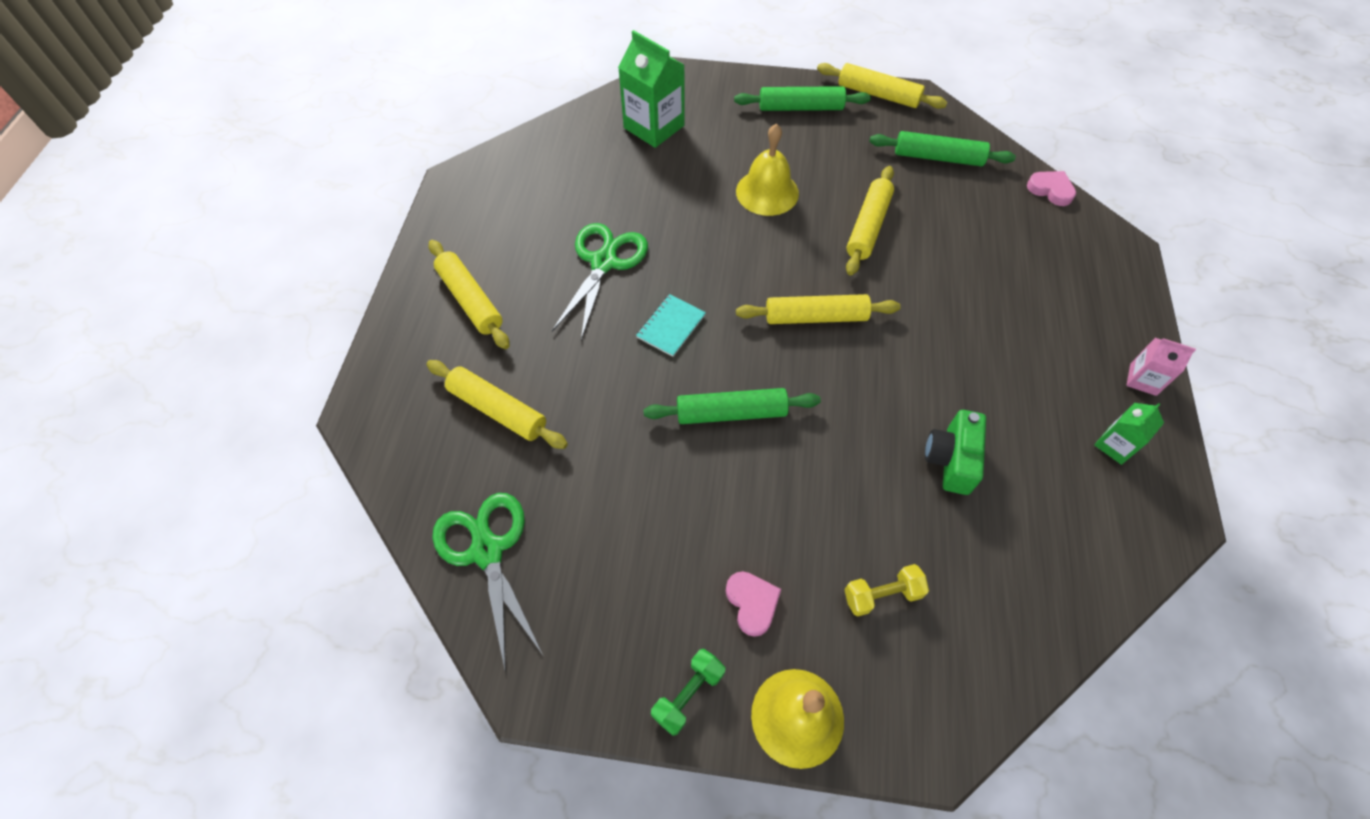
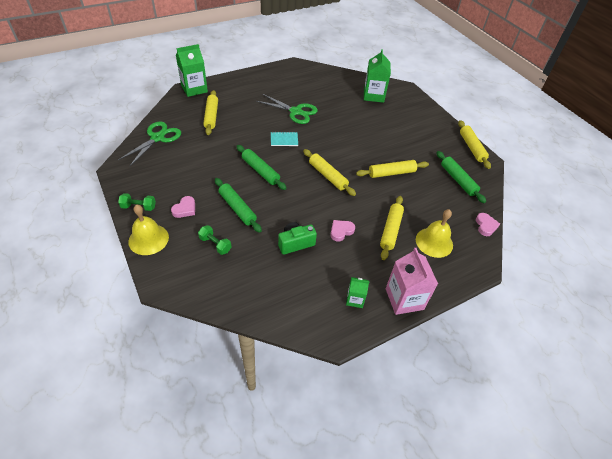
camera: 50 degrees right, 10 degrees down
yellow rolling pin [428,240,510,349] -> yellow rolling pin moved to [380,196,404,260]
green scissors [552,223,648,340] -> green scissors turned 45 degrees clockwise [257,94,318,124]
green rolling pin [734,86,871,111] -> green rolling pin moved to [215,178,262,233]
yellow bell [736,124,799,216] -> yellow bell moved to [416,209,453,258]
yellow dumbbell [844,564,929,616] -> green dumbbell [198,225,232,255]
pink carton [1126,338,1196,396] -> pink carton [386,248,438,315], size x1.85
none -> green carton [176,44,208,97]
none -> pink heart [331,220,355,242]

